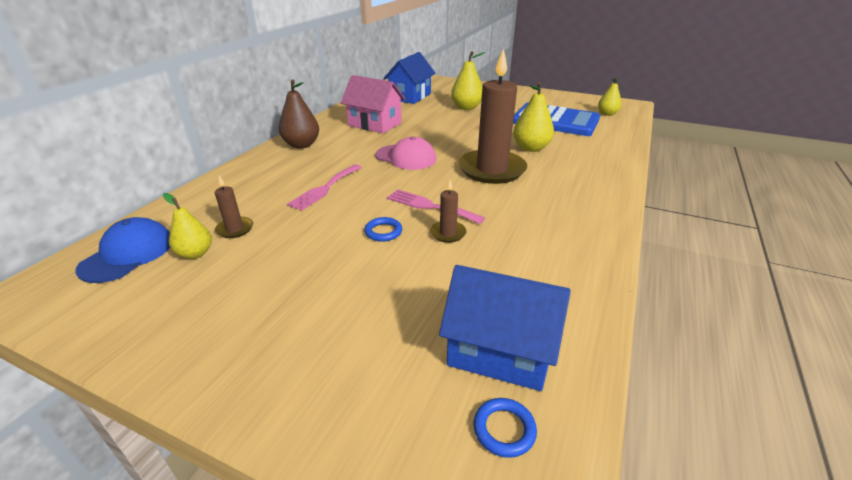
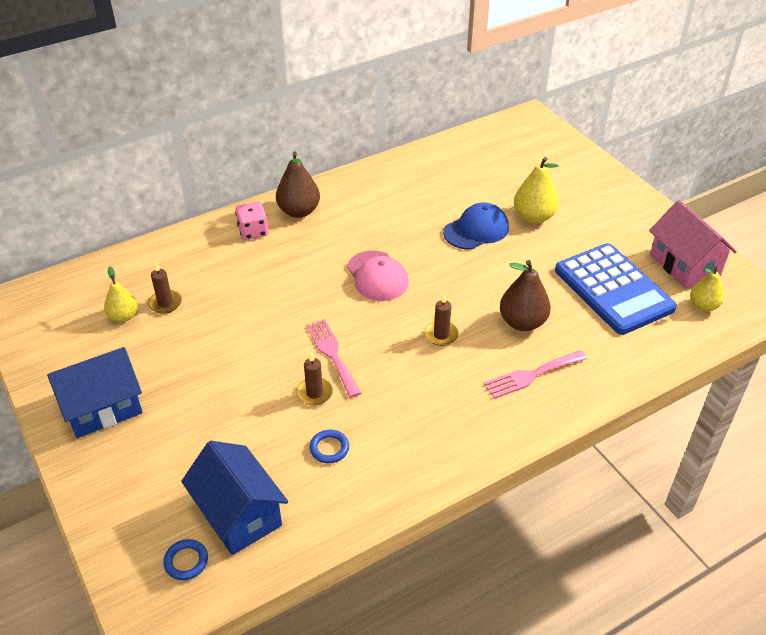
camera: 35 degrees right, 10 degrees up
blue cap [75,217,170,283] -> blue cap moved to [443,202,509,250]
pink fork [287,165,362,211] -> pink fork moved to [484,351,587,399]
pink house [341,75,405,133] -> pink house moved to [649,200,737,289]
blue ring [364,217,402,242] -> blue ring moved to [309,430,349,463]
blue house [383,52,436,104] -> blue house moved to [47,347,143,438]
brown candle [458,48,527,184] -> brown candle [425,294,459,346], size x0.43
yellow pear [513,82,554,152] -> brown pear [500,260,551,331]
none -> pink dice [235,202,268,240]

